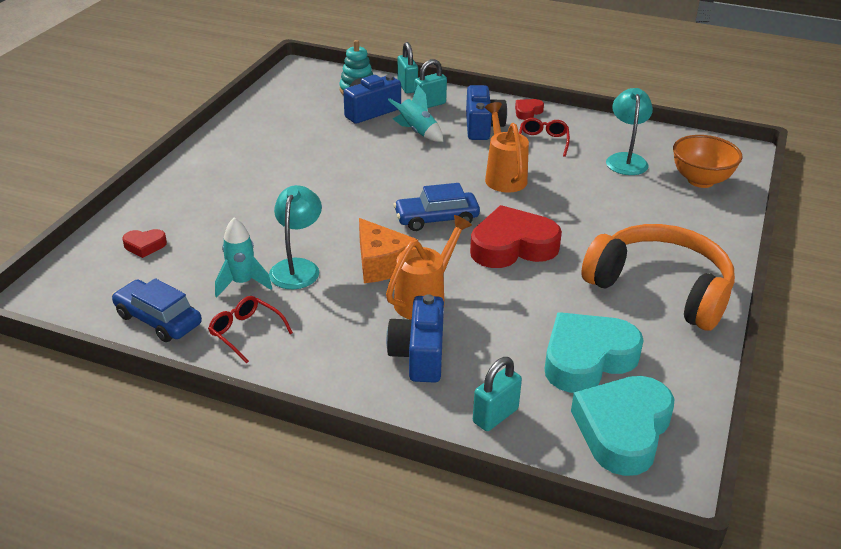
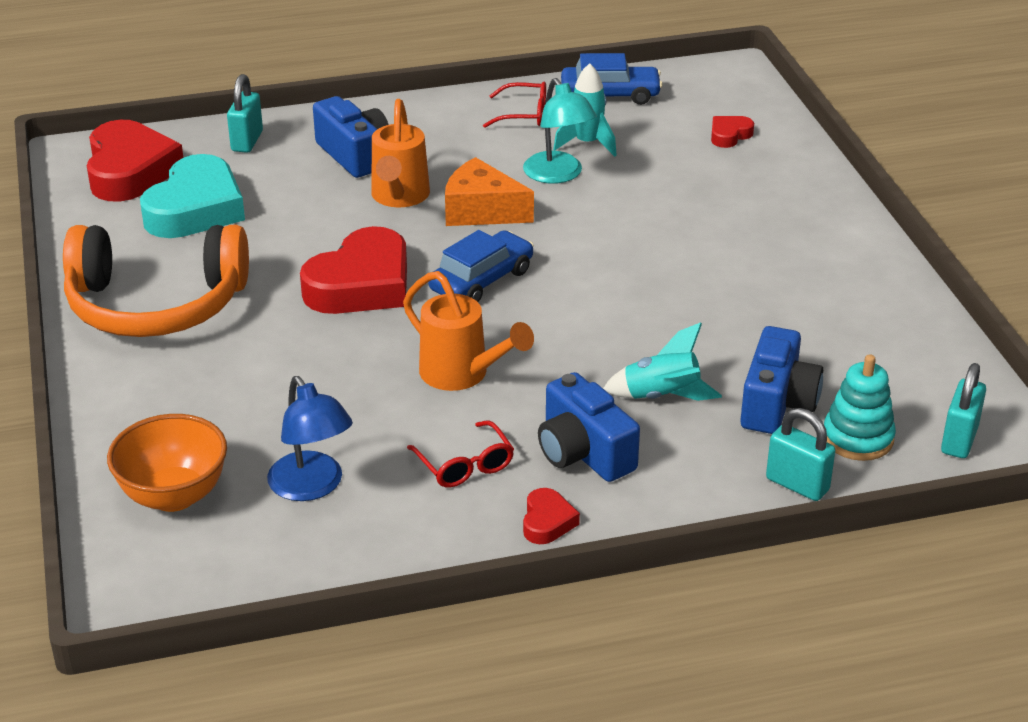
camera: 145 degrees right, 0 degrees up
turquoise padlock [414,59,447,108] -> turquoise padlock moved to [941,363,986,458]
turquoise heart [571,376,674,476] -> red heart [86,120,183,202]
turquoise lamp [606,88,653,175] -> blue lamp [267,376,353,501]

